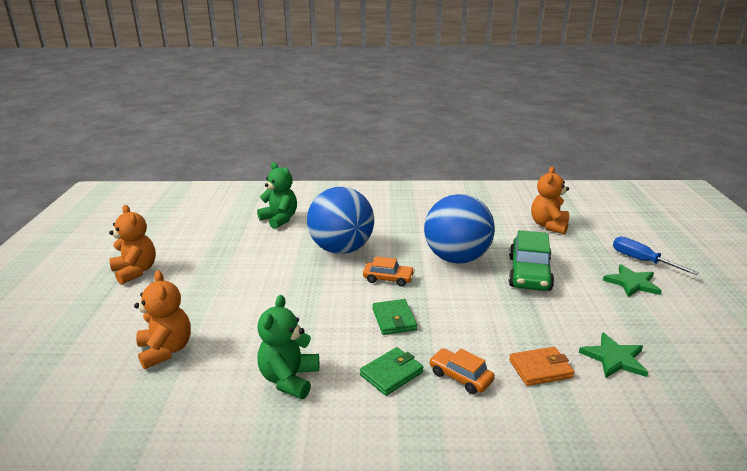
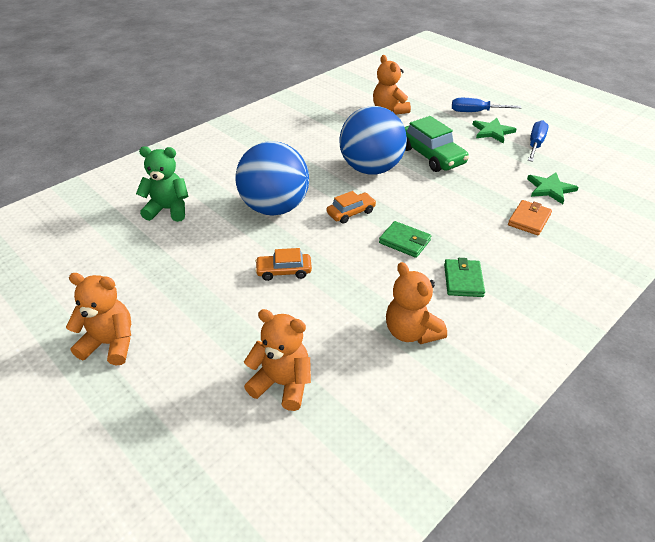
camera: 45 degrees left, 15 degrees up
green teddy bear [257,295,319,399] -> orange teddy bear [386,262,447,344]
orange car [429,348,495,394] -> orange car moved to [255,248,312,281]
none -> blue screwdriver [528,120,549,162]

